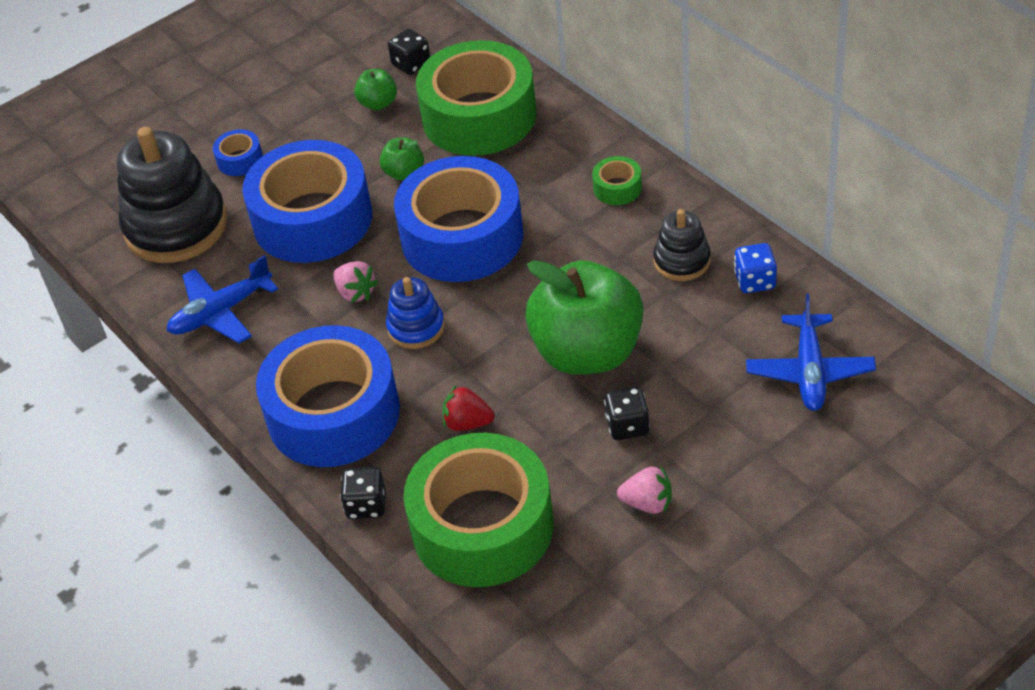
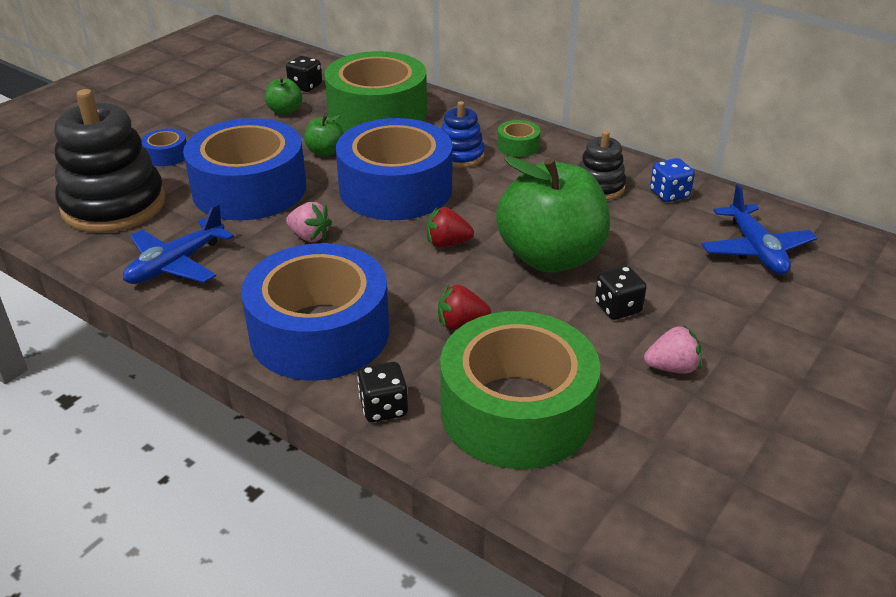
camera: 20 degrees left, 10 degrees down
blue stacking toy [386,277,445,349] -> blue stacking toy moved to [441,101,485,168]
none -> red strawberry [427,207,474,247]

